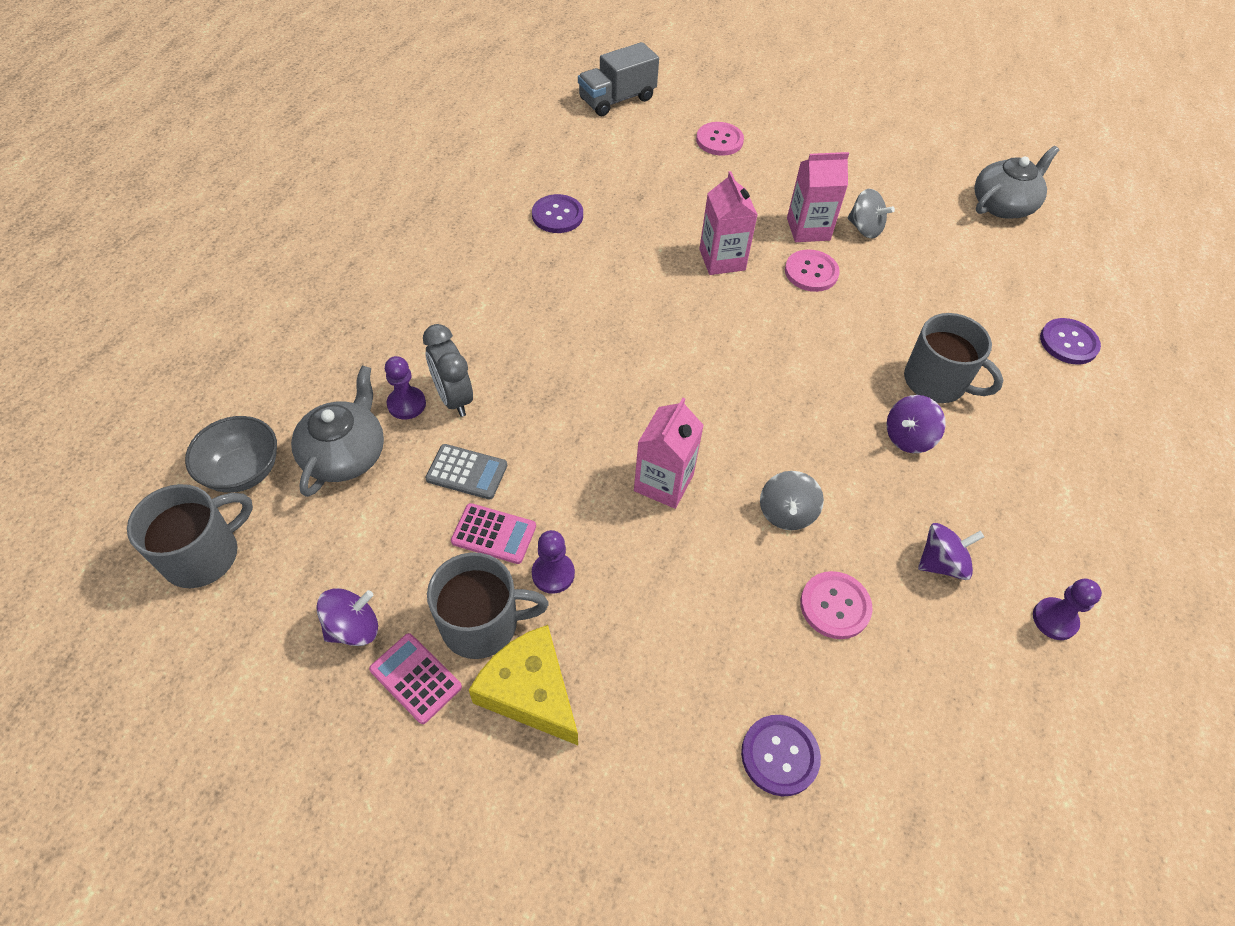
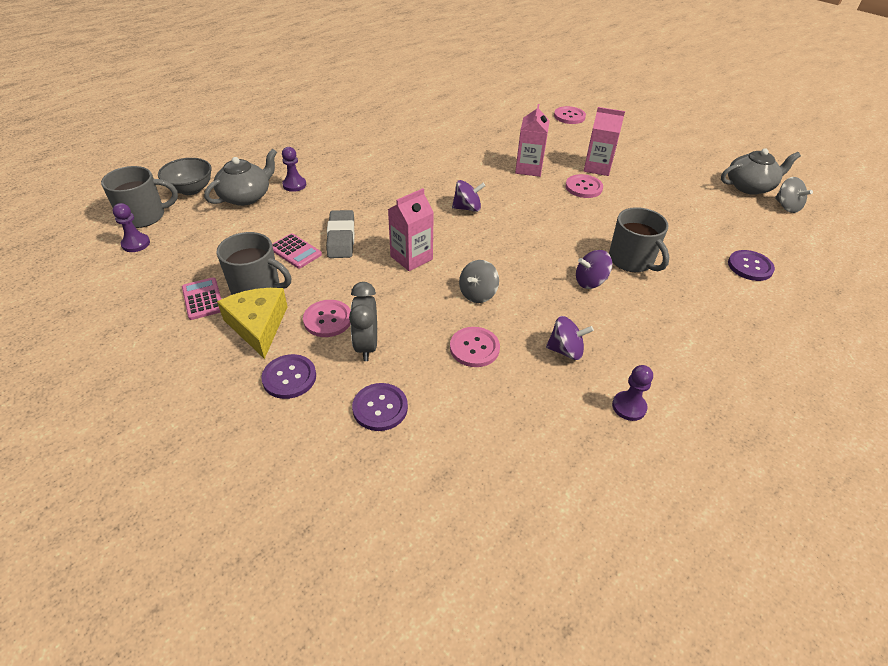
camera: 25 degrees right, 10 degrees down
purple spinning top [316,588,378,646] -> purple spinning top moved to [452,180,485,212]
grey clock [423,324,473,417] -> grey clock moved to [349,282,377,361]
grey calculator [425,444,507,500] -> none
purple button [532,194,583,233] -> purple button moved to [261,354,316,399]
purple pawn [532,530,575,594] -> purple pawn moved to [113,203,150,252]
grey truck [578,42,659,116] -> none
grey spinning top [848,189,895,238] -> grey spinning top moved to [775,177,813,213]
none -> pink button [303,300,351,337]
none -> grey eraser [326,210,355,258]

